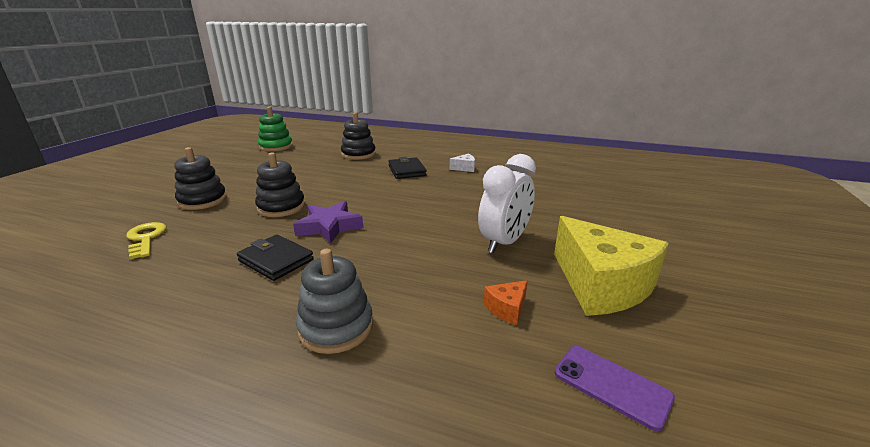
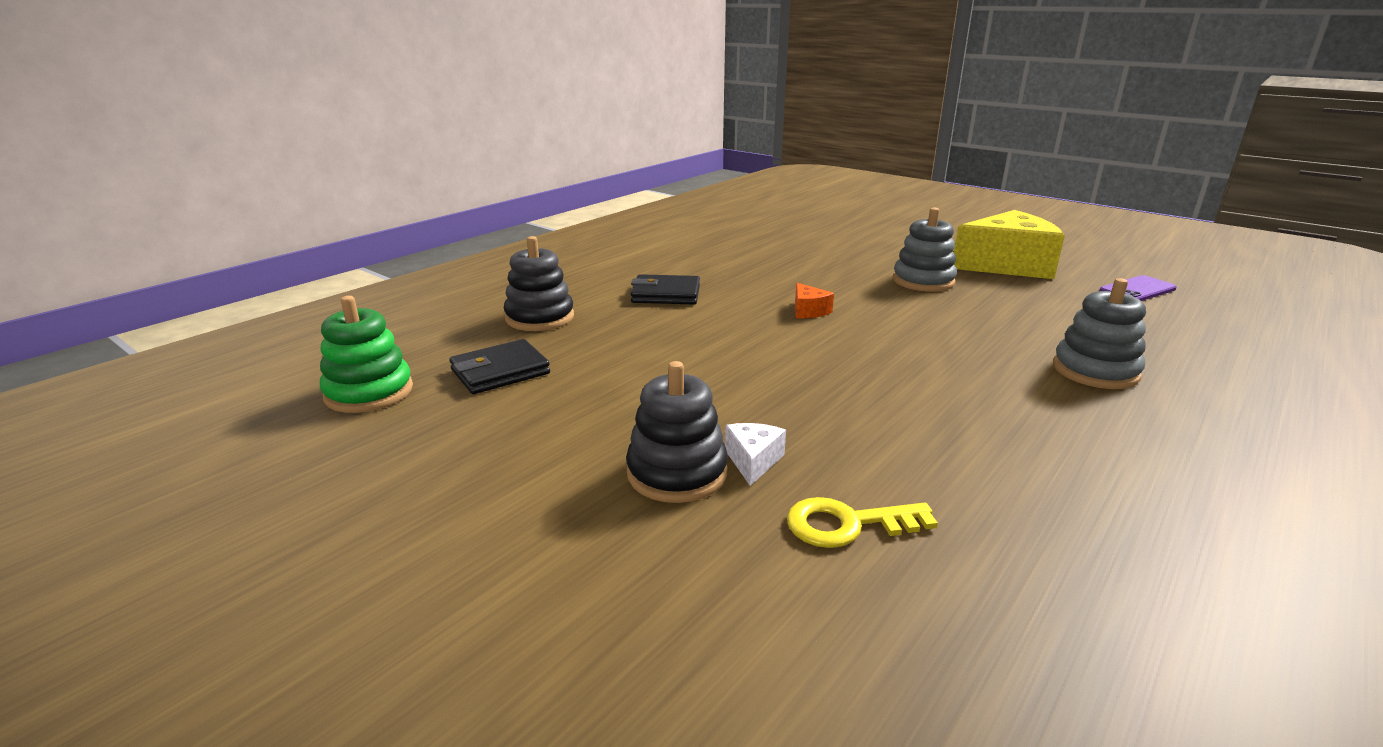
camera: 70 degrees left, 0 degrees up
black wallet [237,235,314,281] -> black wallet moved to [449,339,550,394]
black stacking toy [255,152,305,217] -> none
purple star [293,201,363,244] -> none
white cheese [450,154,475,172] -> white cheese moved to [725,423,786,486]
white clock [478,154,536,254] -> grey stacking toy [893,207,957,292]
orange cheese [484,280,528,325] -> orange cheese moved to [795,283,834,318]

